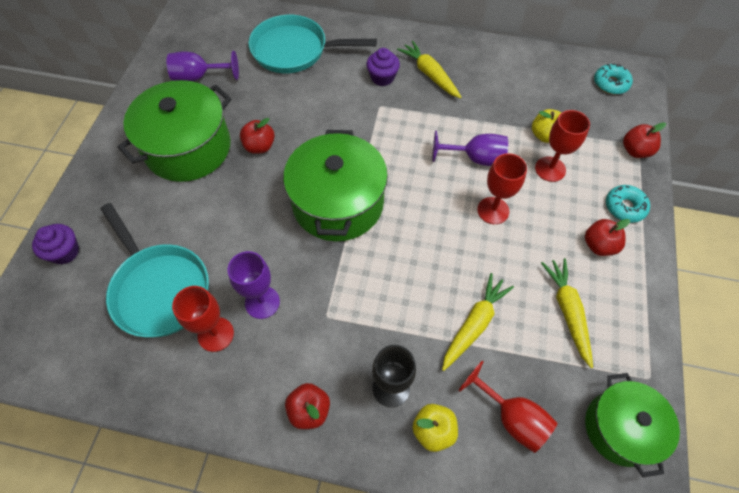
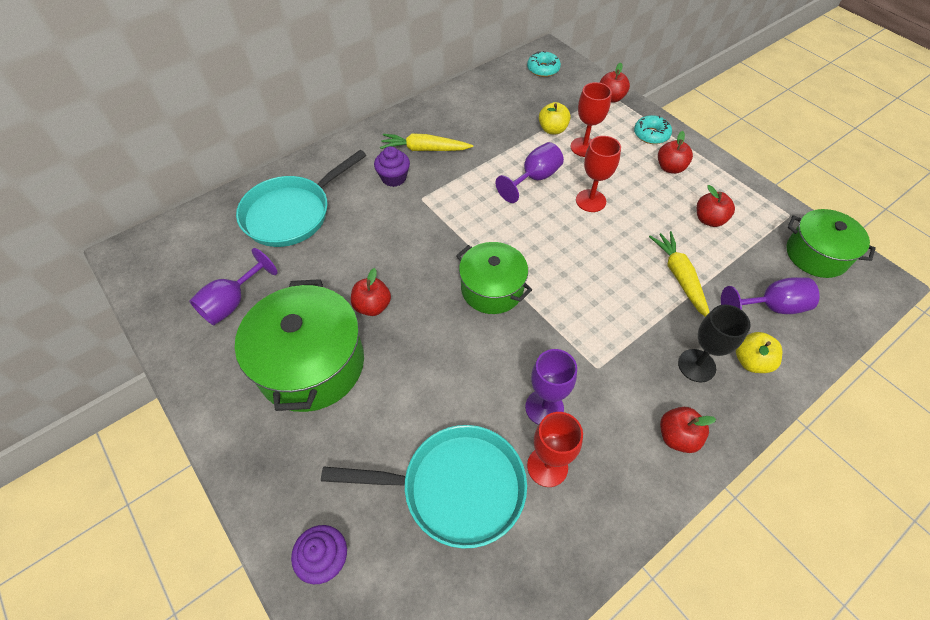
camera: 50 degrees left, 5 degrees down
green pot [283,130,388,241] -> green pot [456,242,532,314], size x0.64
red goblet [458,361,558,453] -> purple goblet [721,277,820,314]
yellow carrot [541,258,593,368] -> red apple [697,185,735,227]

